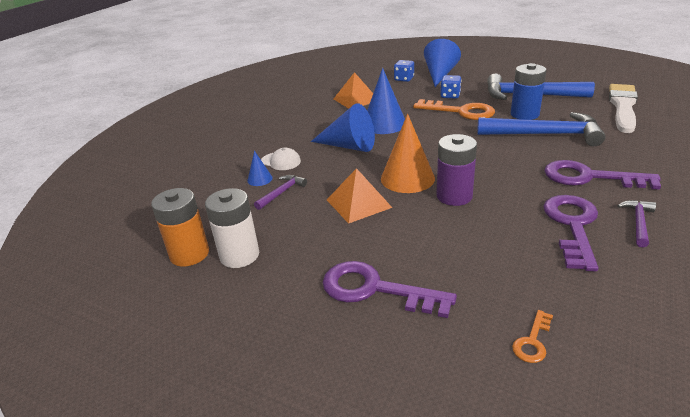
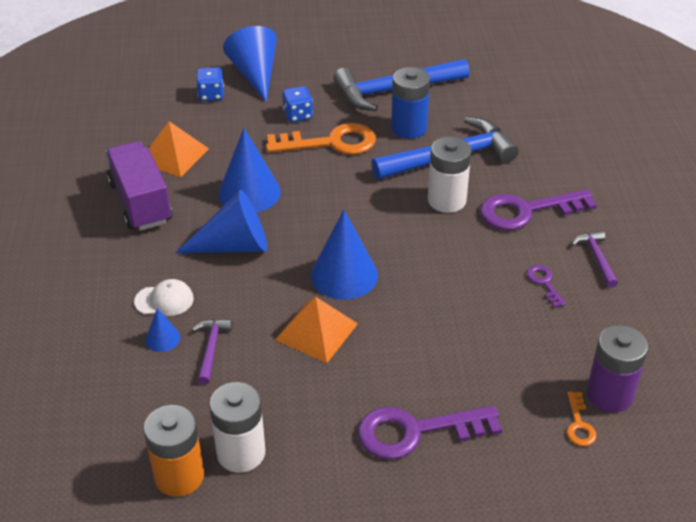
camera: 35 degrees left, 10 degrees up
orange cone [381,114,435,193] -> blue cone [311,210,378,300]
purple battery [436,134,477,206] -> purple battery moved to [587,325,648,413]
purple key [543,195,598,271] -> purple key [527,265,566,308], size x0.47
white brush [609,84,638,133] -> none
none -> purple truck [106,141,172,231]
none -> white battery [428,137,471,213]

